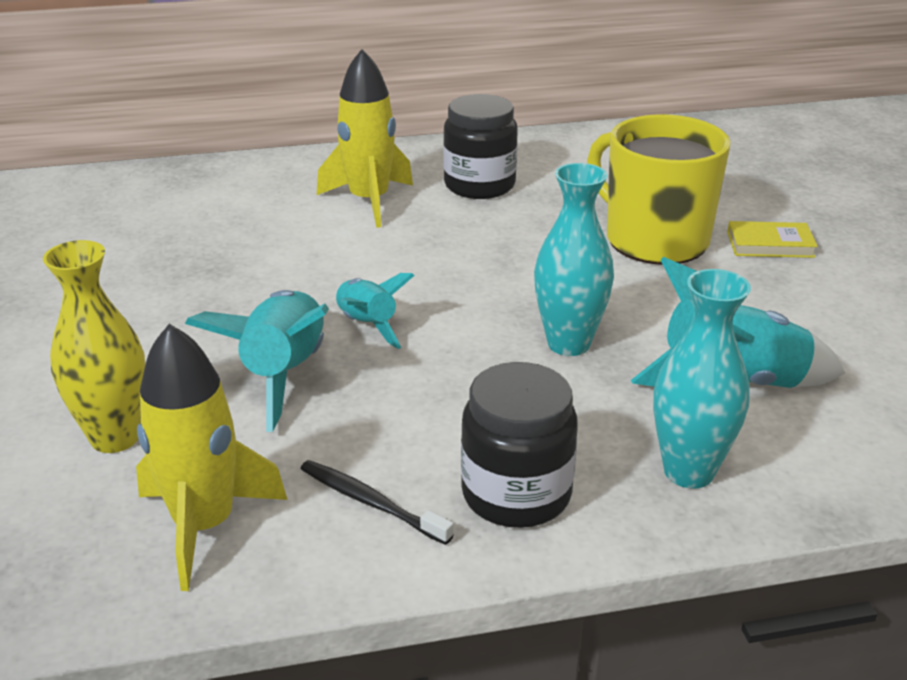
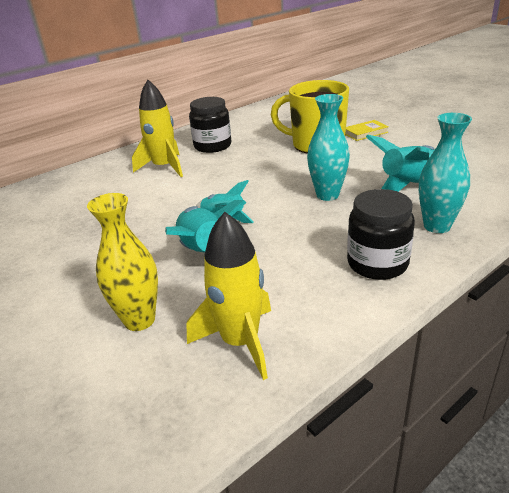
camera: 25 degrees left, 0 degrees up
black toothbrush [301,460,453,545] -> none

